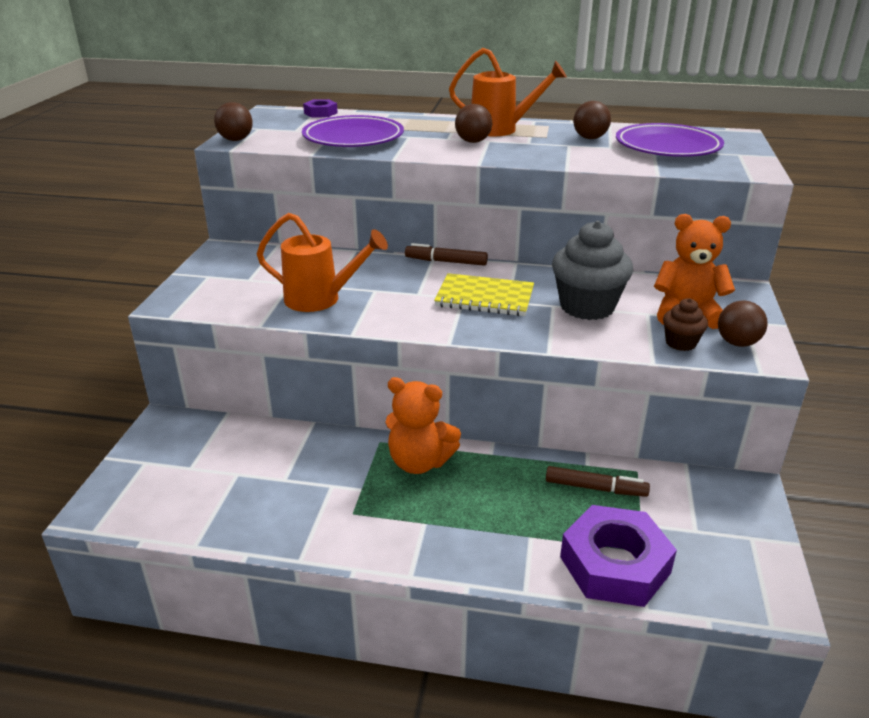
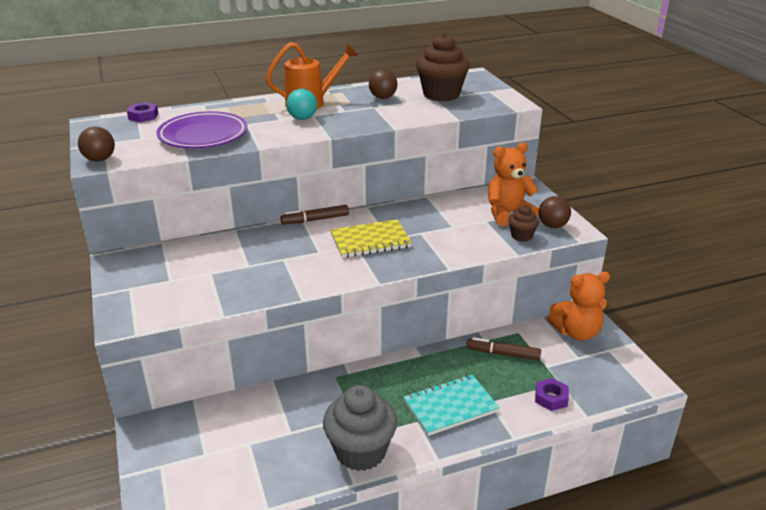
camera: 30 degrees left, 0 degrees up
orange watering can [257,213,388,312] -> none
orange teddy bear [386,377,461,474] -> orange teddy bear moved to [547,272,610,341]
brown ball [455,104,492,143] -> turquoise ball [286,89,317,120]
brown marker [546,466,650,497] -> brown marker turned 150 degrees counterclockwise [466,337,541,360]
grey cupcake [552,221,633,320] -> grey cupcake moved to [323,385,397,471]
purple nut [560,505,677,607] -> purple nut [535,378,569,411], size x0.48
purple plate [616,123,724,157] -> brown cupcake [416,33,470,102]
none -> turquoise notebook [404,374,500,436]

